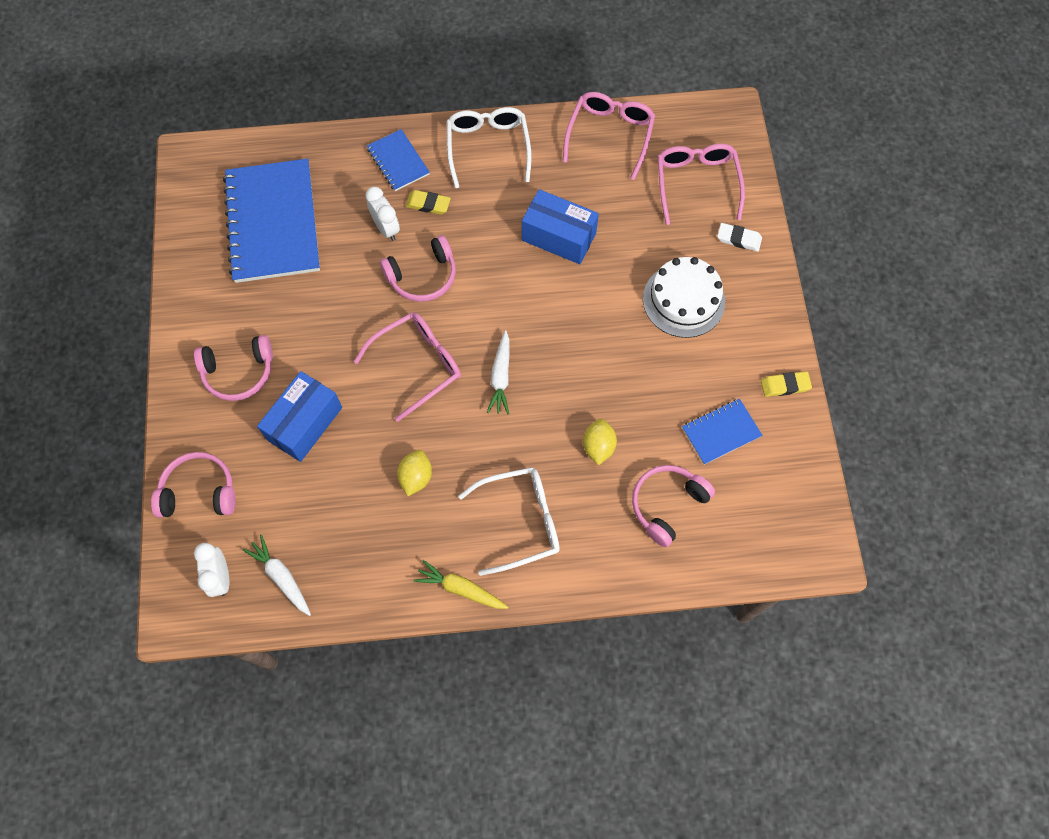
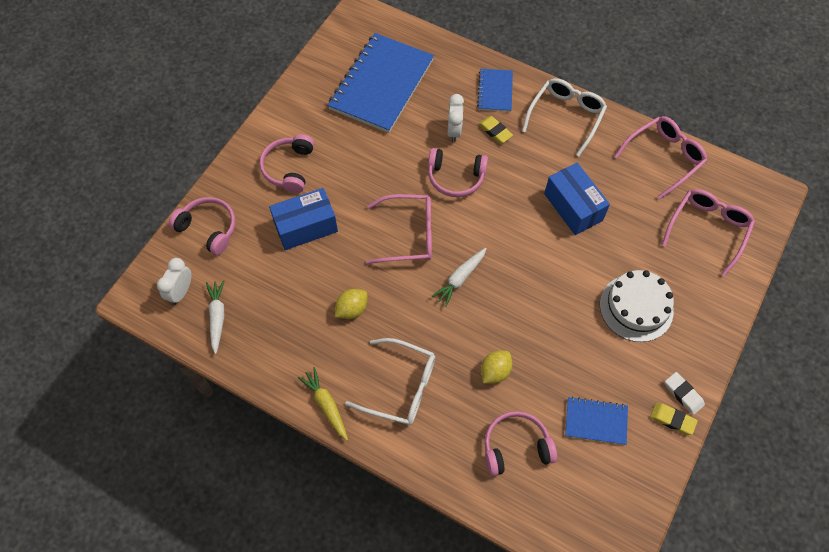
camera: 35 degrees right, 5 degrees down
pink headphones [194,335,273,401] -> pink headphones turned 75 degrees clockwise [259,134,314,193]
white eraser [717,223,762,252] -> white eraser moved to [665,372,705,415]

